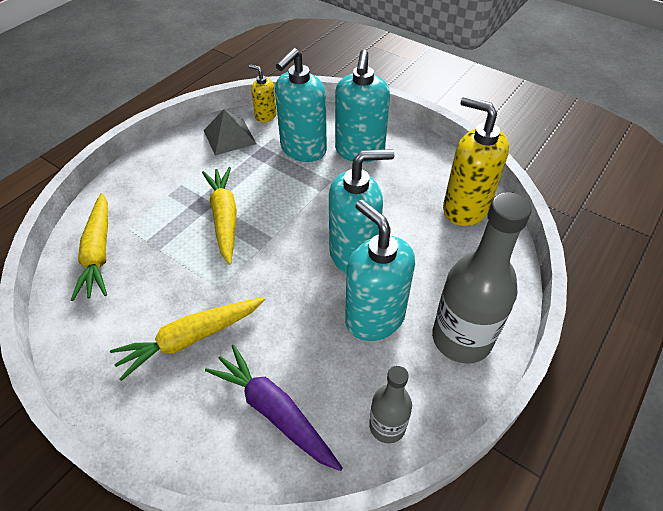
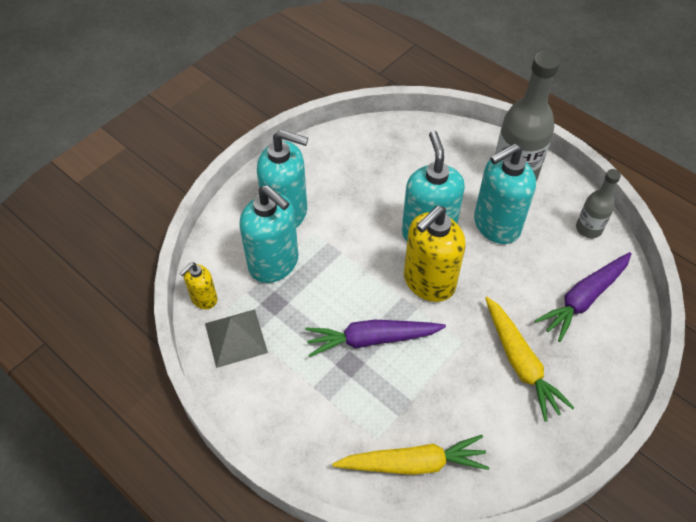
camera: 85 degrees left, 5 degrees up
yellow carrot [202,167,237,265] -> purple carrot [305,320,446,357]
yellow soap dispenser [443,96,509,226] -> yellow soap dispenser moved to [404,206,465,302]

